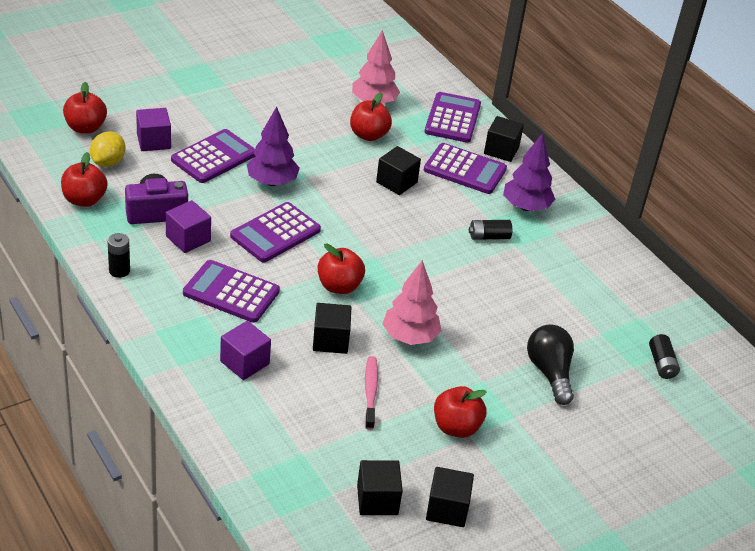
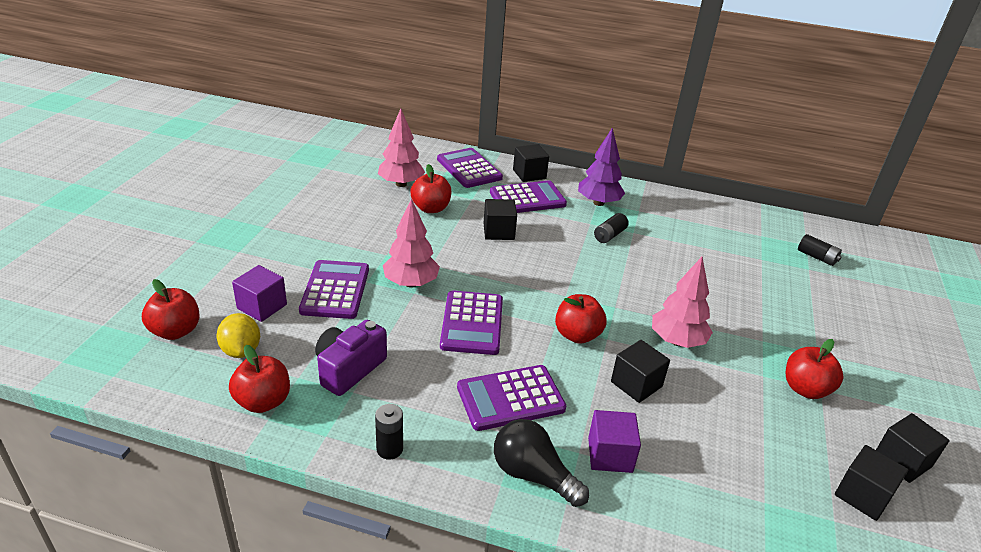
camera: 40 degrees left, 5 degrees down
purple cube [166,200,211,253] -> none
purple tree [247,106,300,186] -> pink tree [383,198,440,288]
pink toothbrush [365,356,378,430] -> none
black light bulb [527,324,574,405] -> black light bulb moved to [494,419,589,507]

